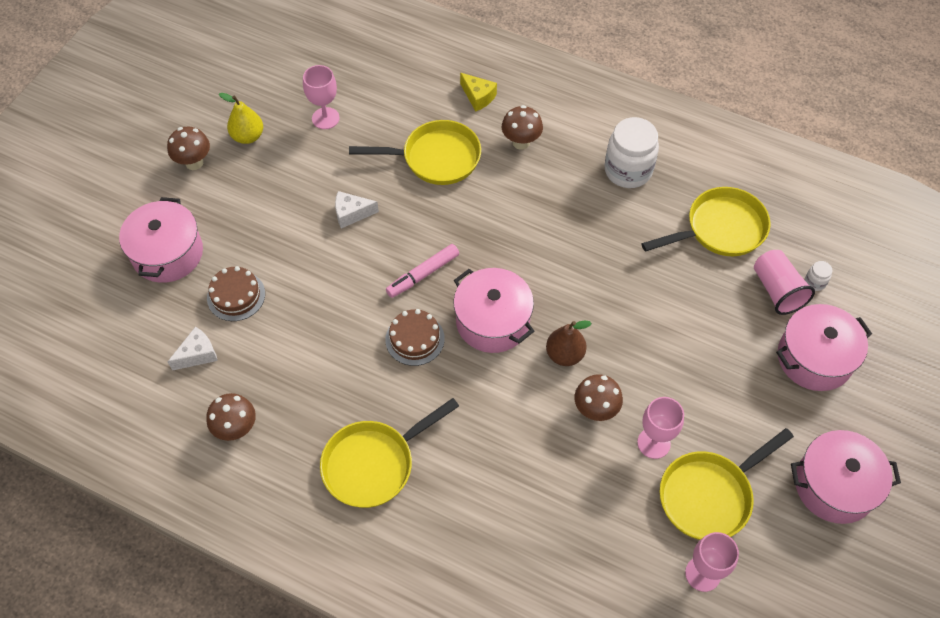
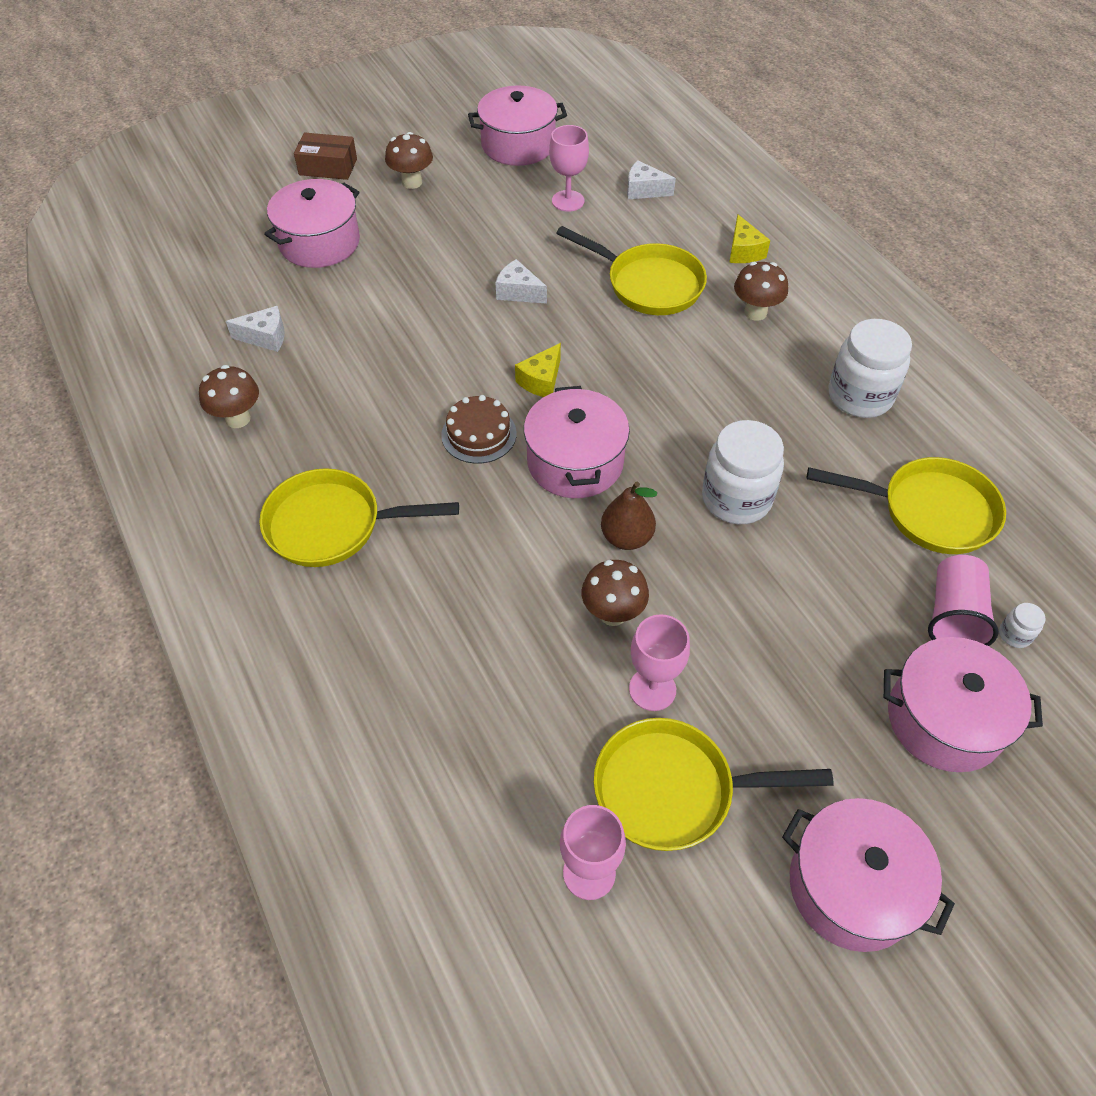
camera: 35 degrees right, 5 degrees down
brown cake [207,266,265,321] -> none
yellow pear [219,93,263,144] -> none
pink marker [386,244,459,298] -> yellow cheese [515,343,561,397]
none -> brown box [294,132,357,180]
none -> pink pot [468,85,567,166]
none -> white cheese [627,160,676,199]
none -> white jar [702,420,784,524]

